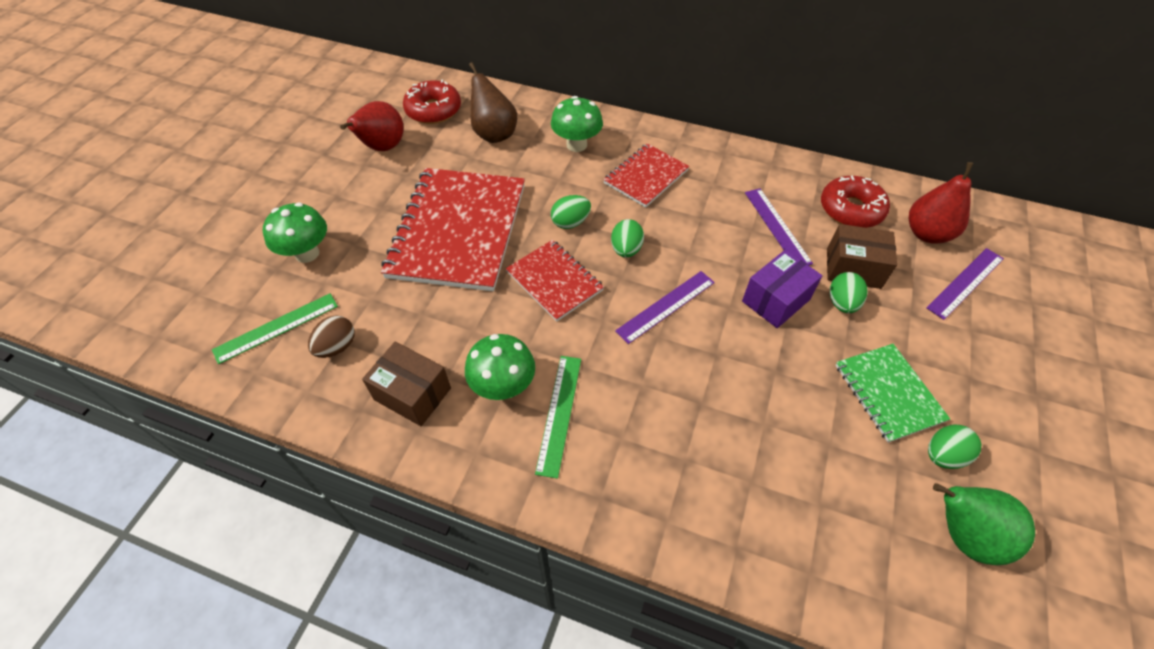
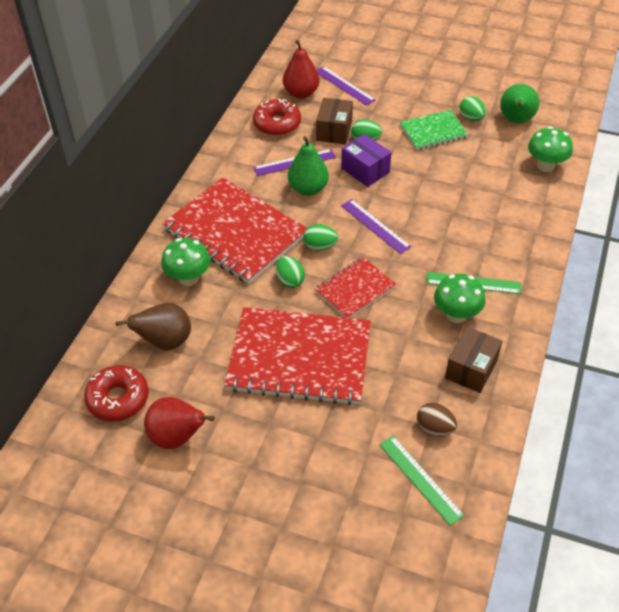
camera: 90 degrees left, 5 degrees down
green mushroom [263,203,327,263] -> green mushroom moved to [528,126,573,172]
red notebook [603,143,689,207] -> red notebook [162,178,307,284], size x1.89
none -> green pear [288,136,329,196]

